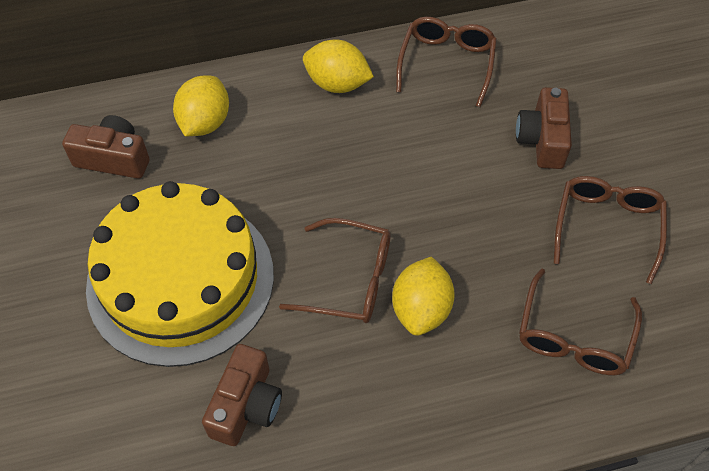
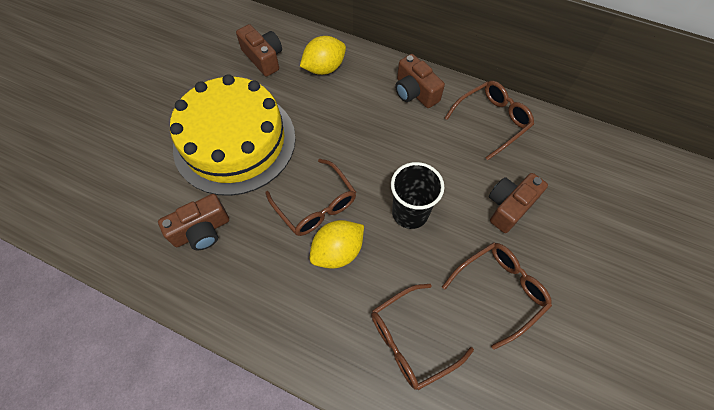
camera: 40 degrees right, 5 degrees up
yellow lemon [303,39,374,93] -> brown camera [395,54,445,108]
none -> black cup [391,162,445,229]

